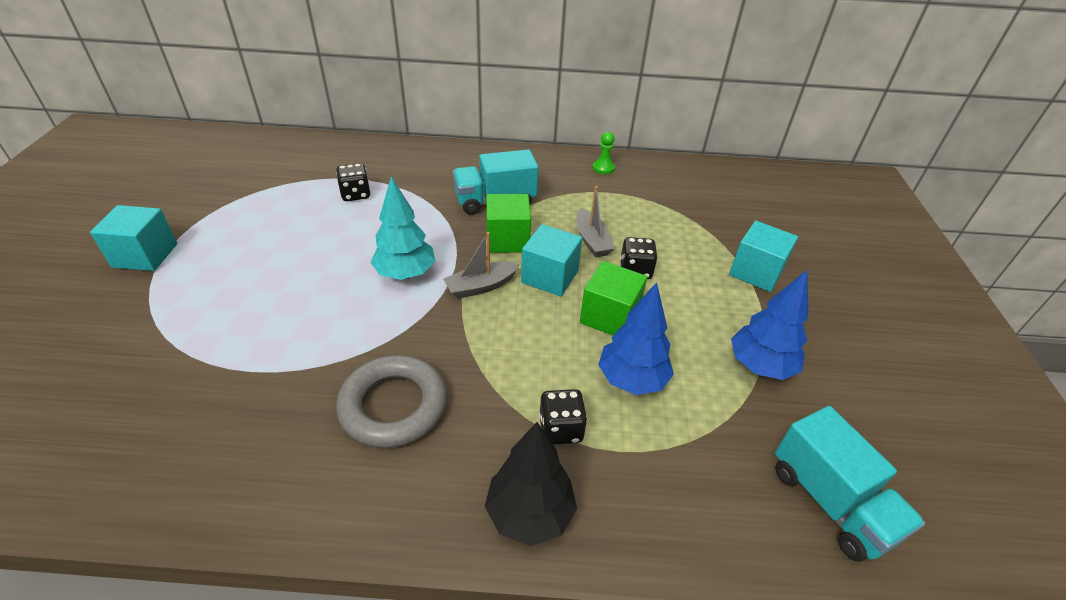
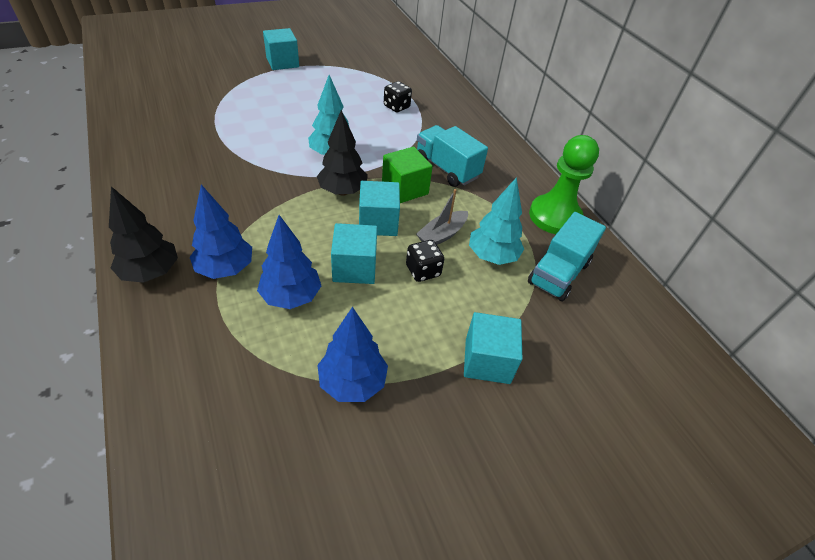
camera: 60 degrees right, 5 degrees up
grey ring [336,355,447,448] -> none
grey boat [443,232,519,299] -> black tree [317,110,368,196]
black dice [539,389,587,445] -> blue tree [190,185,252,279]
green cube [580,261,647,336] -> turquoise cube [331,223,377,284]
green pawn [593,132,615,174] -> green pawn [529,135,599,234], size x2.30
turquoise truck [775,406,925,562] -> turquoise truck moved to [528,212,606,301]
none -> turquoise tree [469,177,524,265]

